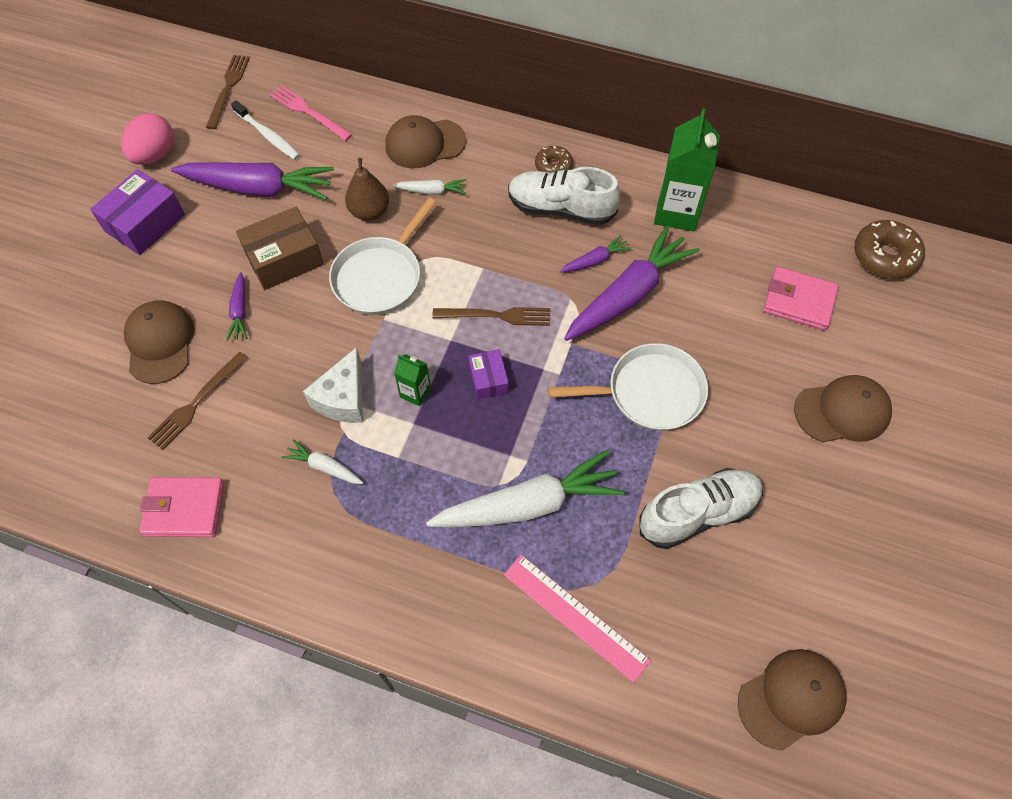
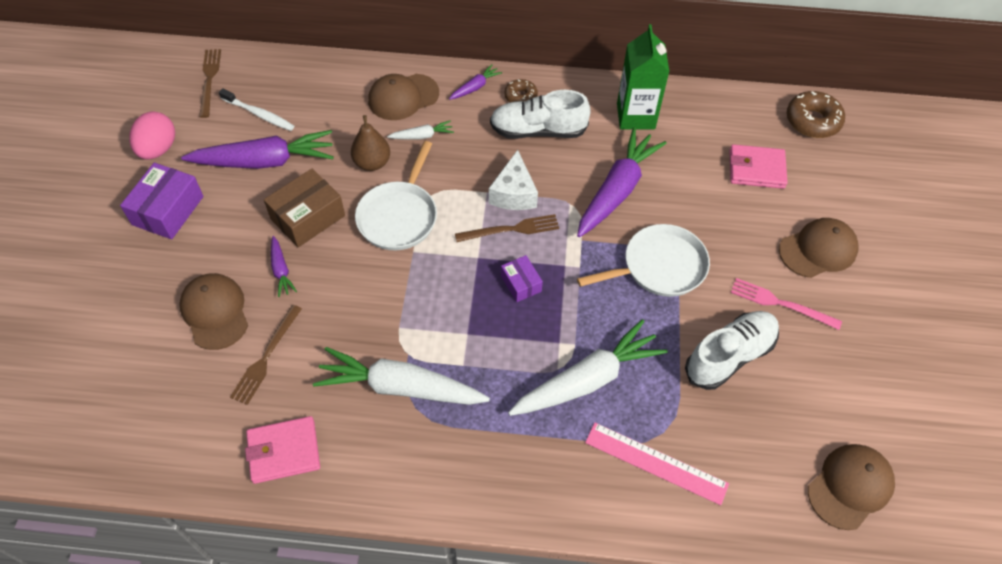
camera: 15 degrees left, 5 degrees down
pink fork [270,86,352,141] -> pink fork moved to [731,278,842,330]
white carrot [282,439,363,484] -> white carrot [313,347,490,405], size x2.19
white cheese [303,347,363,423] -> white cheese moved to [489,150,538,210]
green carton [394,354,431,407] -> none
purple carrot [560,235,632,272] -> purple carrot moved to [449,64,502,100]

